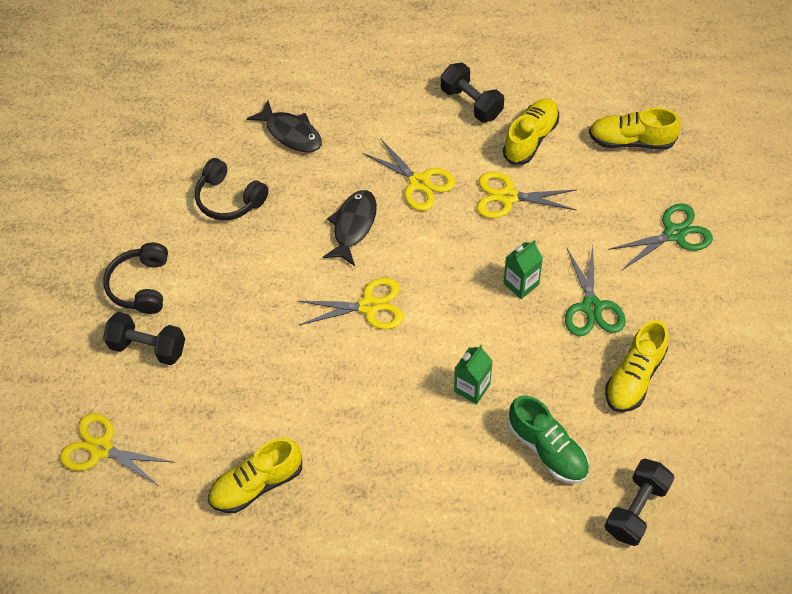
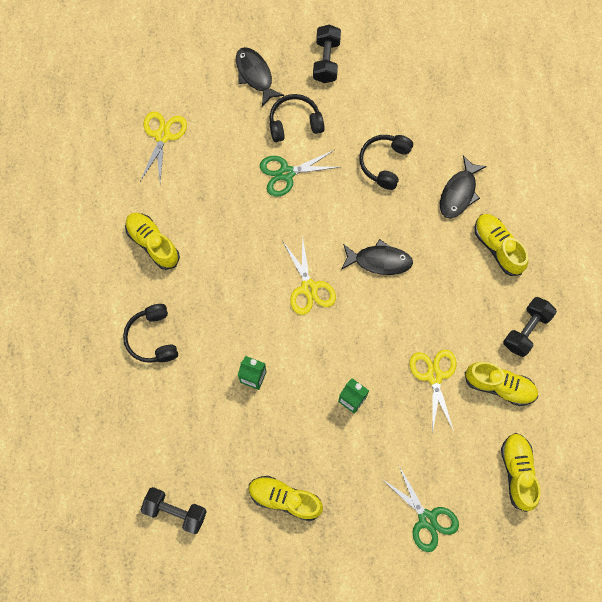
camera: 75 degrees right, 15 degrees up
black dumbbell [103,312,185,365] -> black dumbbell moved to [313,24,341,83]
yellow scissors [363,138,455,211] -> none
green shoe [508,395,589,484] -> none
green scissors [565,246,626,336] -> green scissors moved to [260,150,340,197]
none -> black headphones [123,304,178,363]
none -> black fish [236,47,284,107]
none -> yellow shoe [475,214,528,276]

